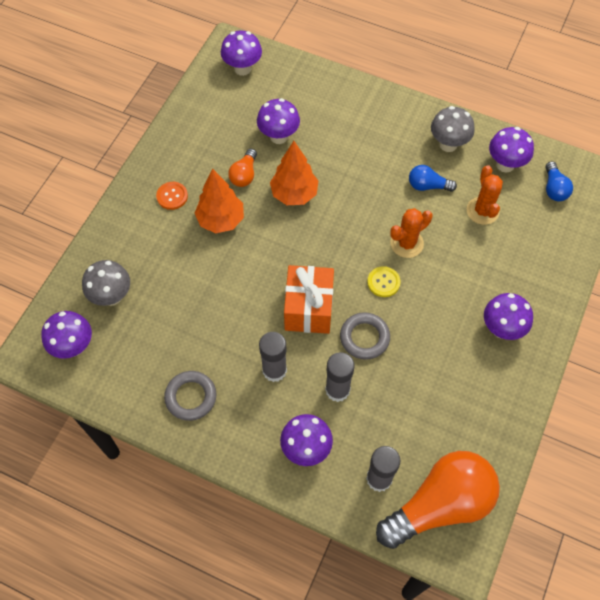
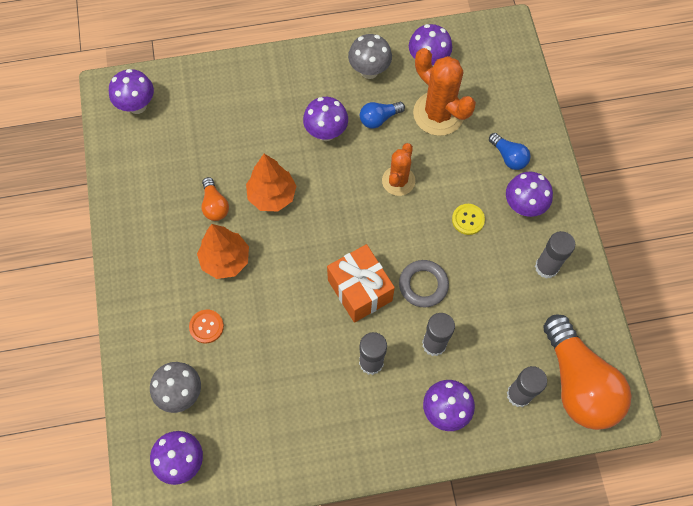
camera: 35 degrees left, 5 degrees up
orange button [156,182,188,210] -> orange button moved to [189,310,224,343]
grey ring [164,371,217,421] -> none
purple mushroom [257,98,300,144] -> purple mushroom moved to [303,97,348,141]
yellow button [367,266,401,297] -> yellow button moved to [452,204,485,235]
orange light bulb [376,451,500,549] -> orange light bulb turned 135 degrees clockwise [543,315,631,430]
orange cactus [467,165,503,225] -> orange cactus [413,48,476,136], size x1.58
blue light bulb [546,161,573,201] -> blue light bulb moved to [489,133,531,170]
none -> grey glue stick [535,231,575,279]

